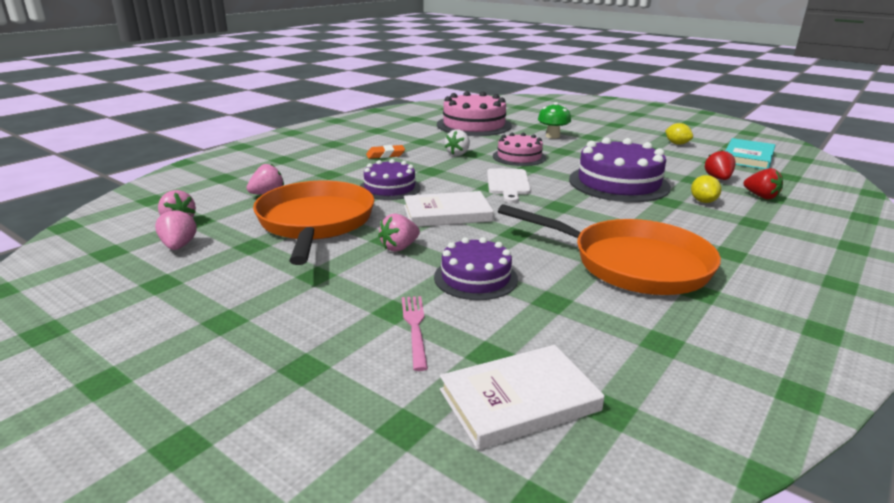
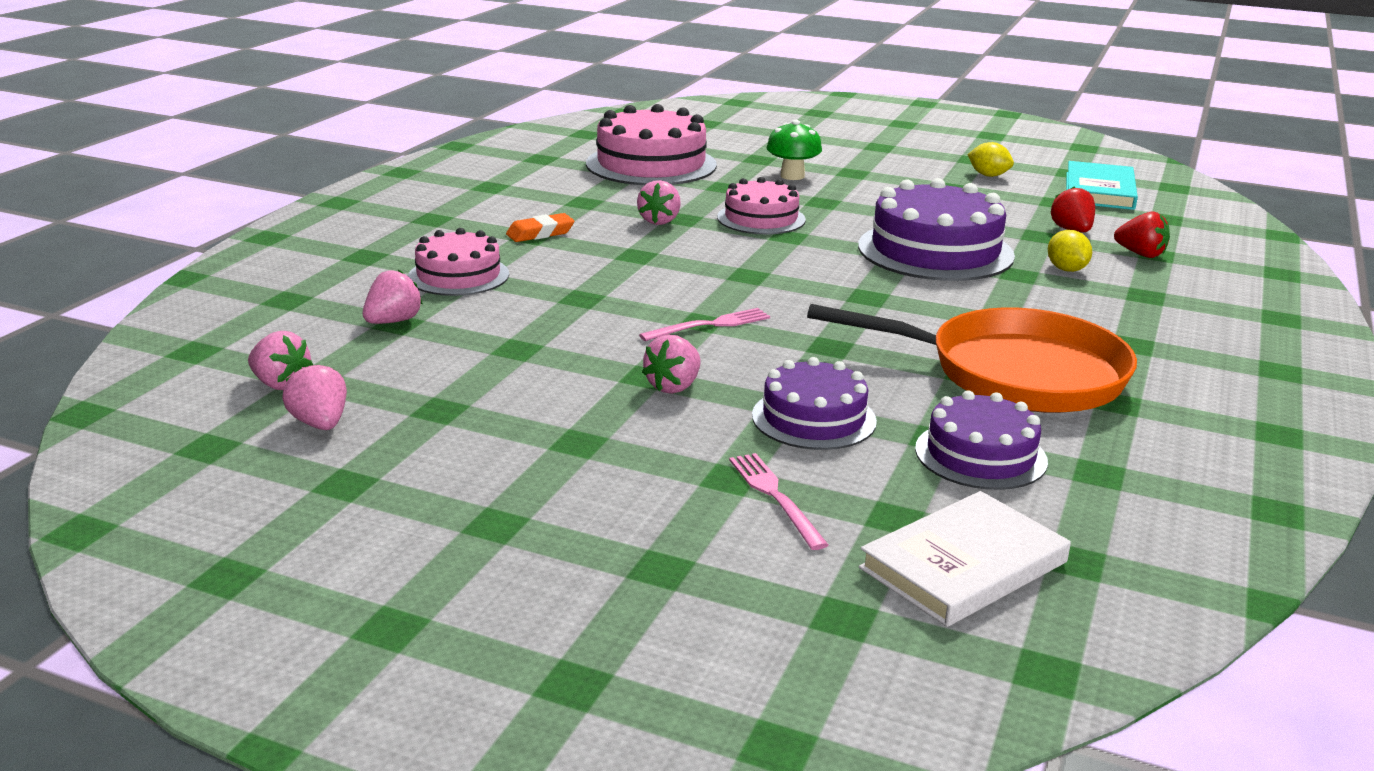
camera: 15 degrees left, 0 degrees up
orange pan [253,181,374,265] -> none
purple cake [360,159,421,200] -> purple cake moved to [915,390,1048,490]
white book [404,191,494,227] -> pink fork [639,308,770,341]
white strawberry [445,130,470,156] -> pink strawberry [637,180,681,225]
white cutting board [487,168,531,203] -> none
none -> pink cake [408,228,509,296]

